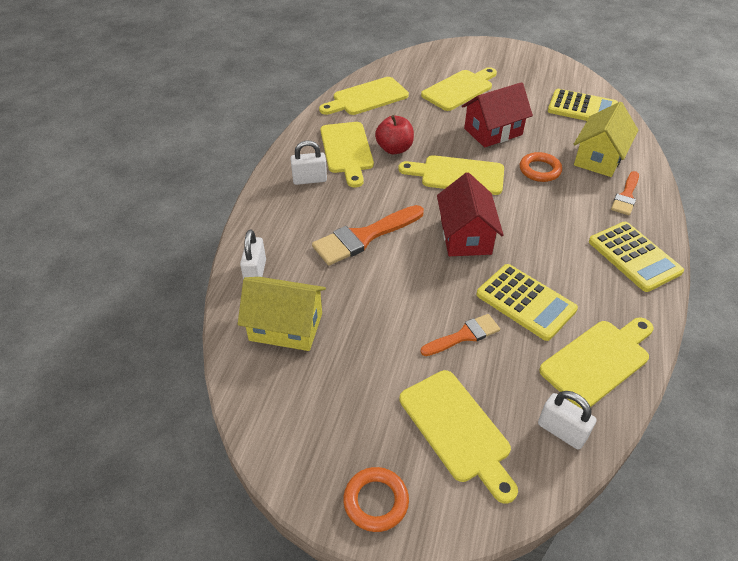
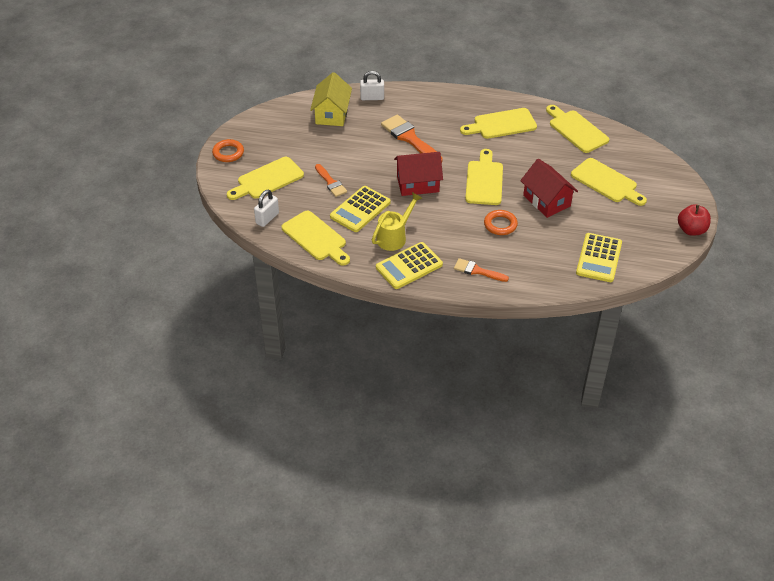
camera: 85 degrees right, 0 degrees up
white padlock [290,140,327,185] -> none
red apple [375,115,414,154] -> red apple moved to [678,204,711,236]
yellow house [574,102,638,177] -> none
none -> yellow watering can [372,192,422,251]

